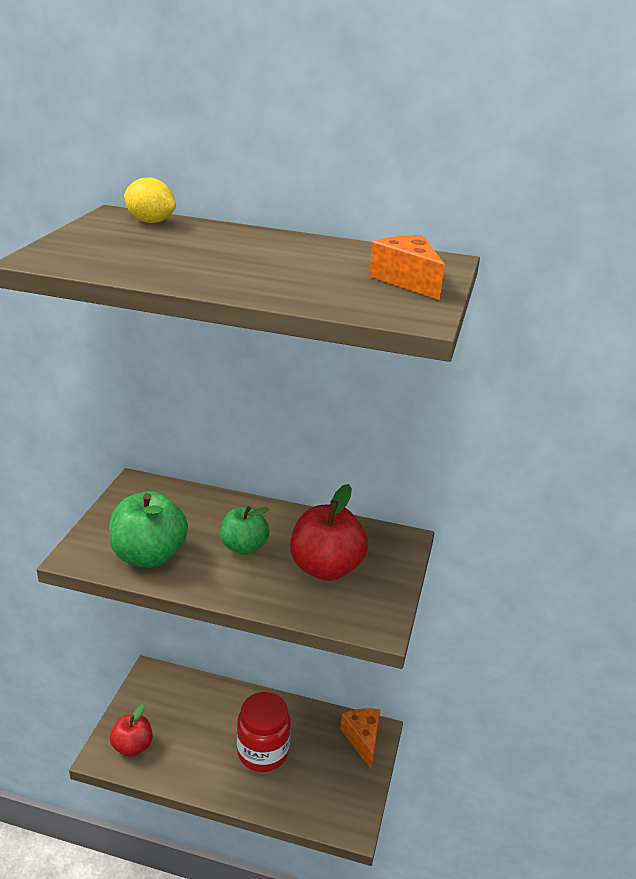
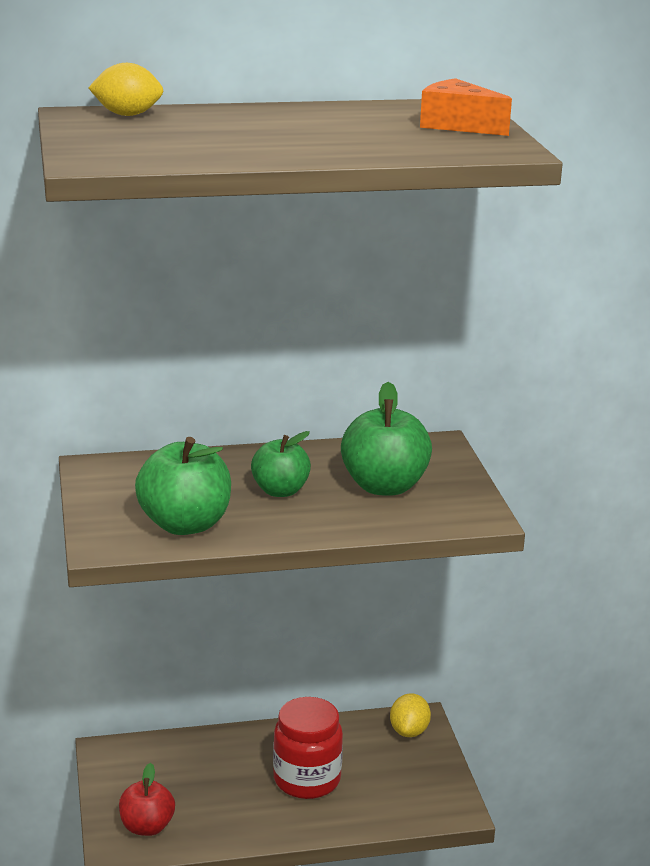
camera: 25 degrees left, 5 degrees down
red apple [290,484,368,581] -> green apple [341,382,432,496]
orange cheese [340,708,380,769] -> yellow lemon [390,693,431,737]

